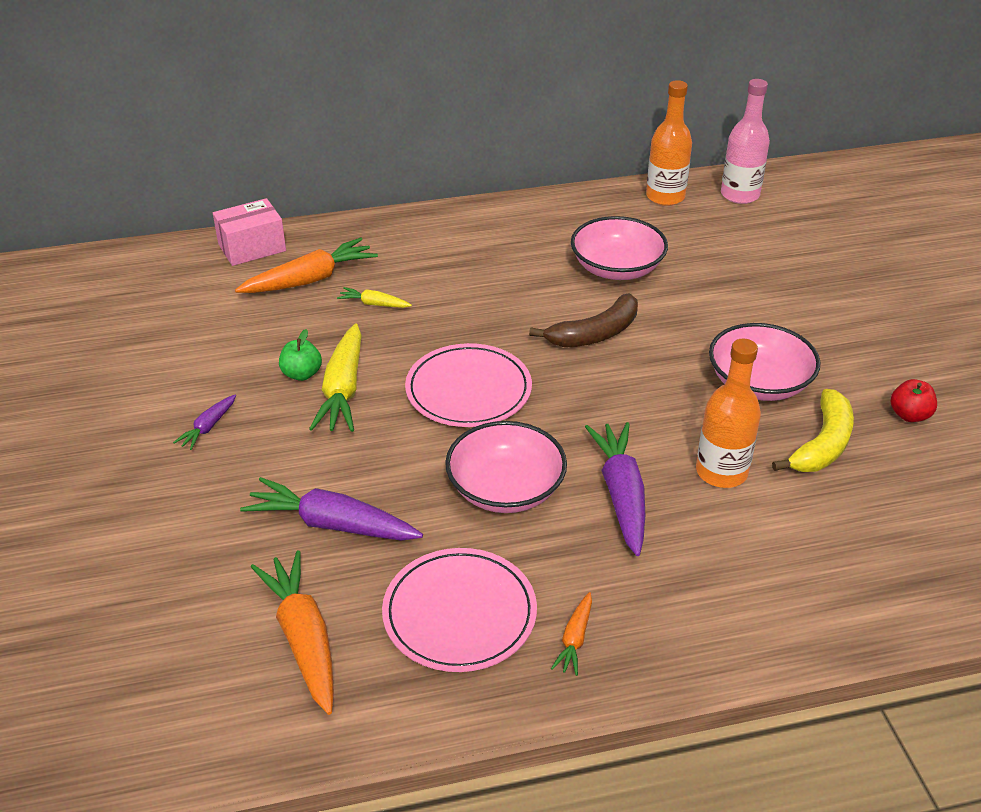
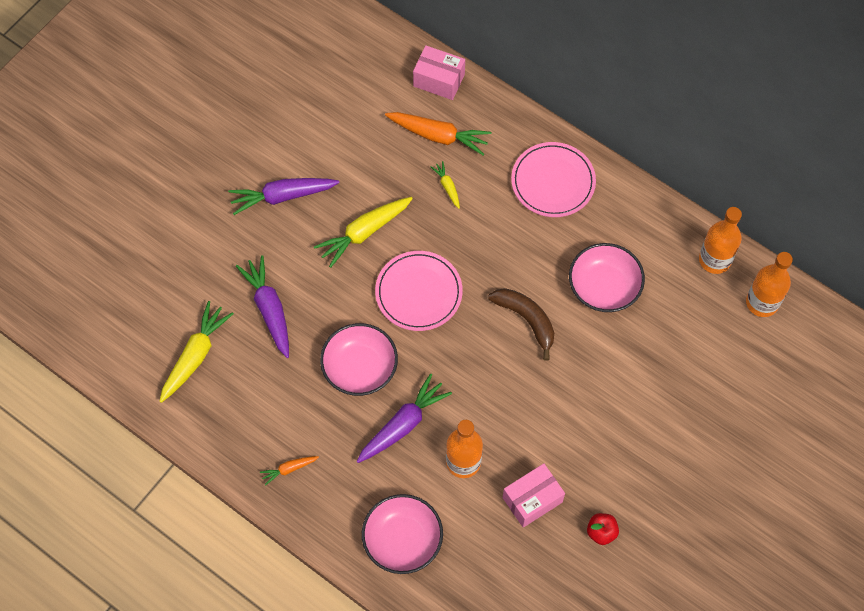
camera: 50 degrees right, 25 degrees up
purple carrot [173,395,236,450] -> purple carrot [228,178,340,215], size x1.98
orange carrot [251,550,334,715] -> yellow carrot [159,301,234,403]
green apple [279,329,322,381] -> none
pink plate [382,548,537,672] -> pink plate moved to [511,142,596,217]
brown banana [529,293,638,347] -> brown banana turned 150 degrees counterclockwise [488,288,554,361]
pink bowl [709,323,821,401] -> pink bowl moved to [362,494,443,574]
pink bottle [721,79,770,204] -> orange bottle [746,252,793,317]
yellow banana [772,389,854,472] -> pink box [503,463,565,528]

